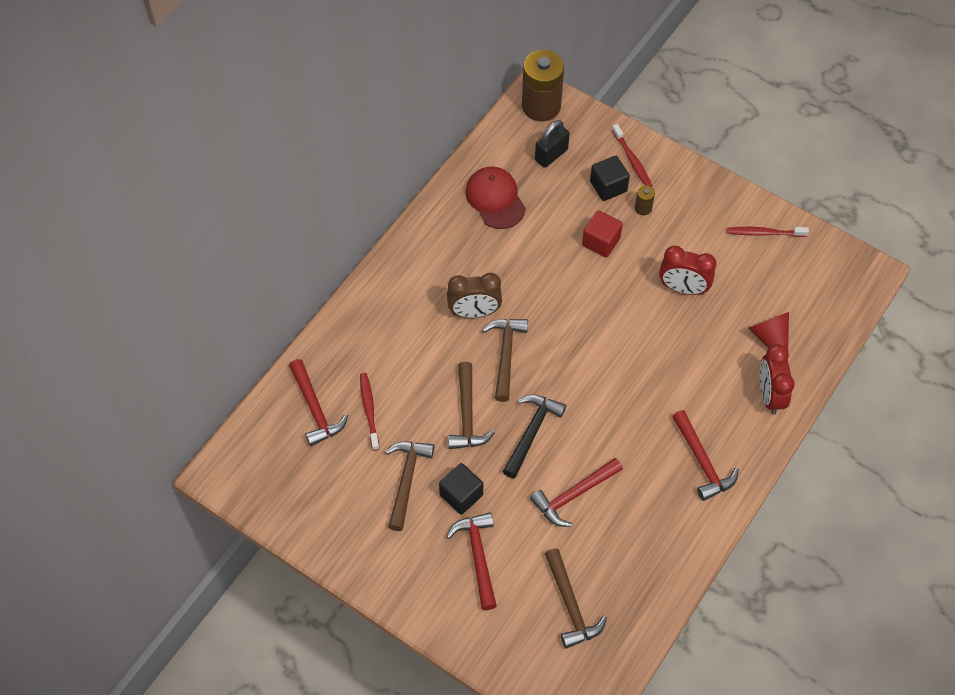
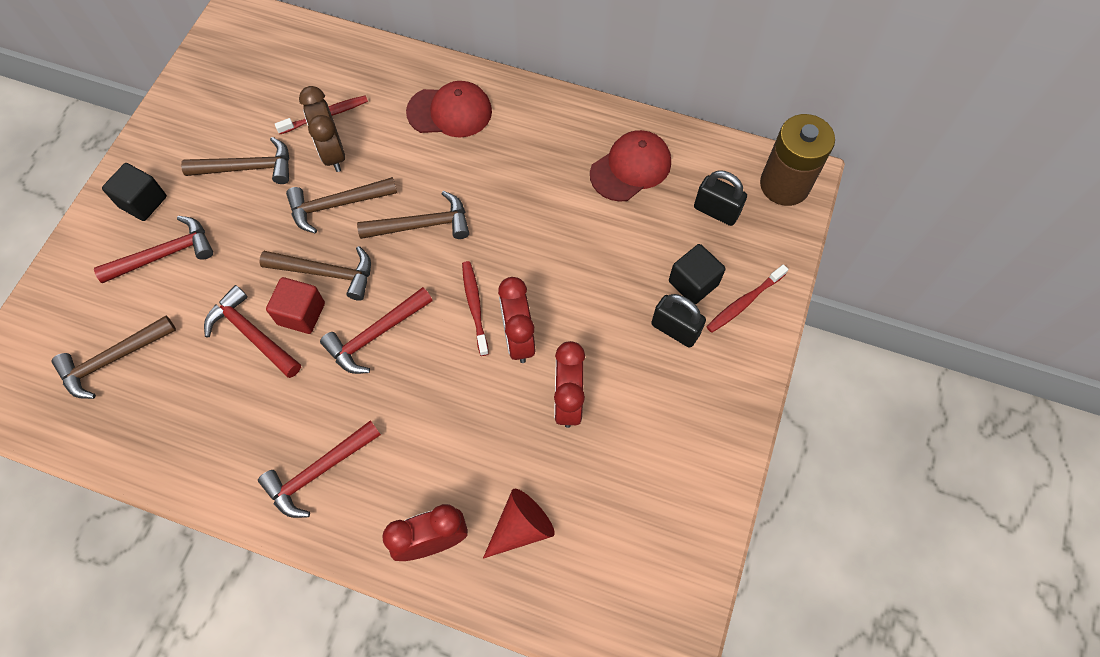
camera: 75 degrees right, 5 degrees up
red hammer [289,359,348,446] -> red hammer moved to [320,287,433,374]
black cube [439,463,483,515] -> black cube moved to [102,163,167,221]
brown clock [447,273,502,318] -> brown clock moved to [299,86,345,172]
black hammer [503,395,566,478] -> brown hammer [259,246,371,301]
red cube [582,211,623,258] -> red cube moved to [266,277,325,334]
brown battery [635,185,655,215] -> black padlock [651,294,706,348]
red toothbrush [727,227,809,237] -> red toothbrush moved to [462,261,489,356]
none -> red cap [406,81,492,137]
none -> red clock [498,277,535,363]

